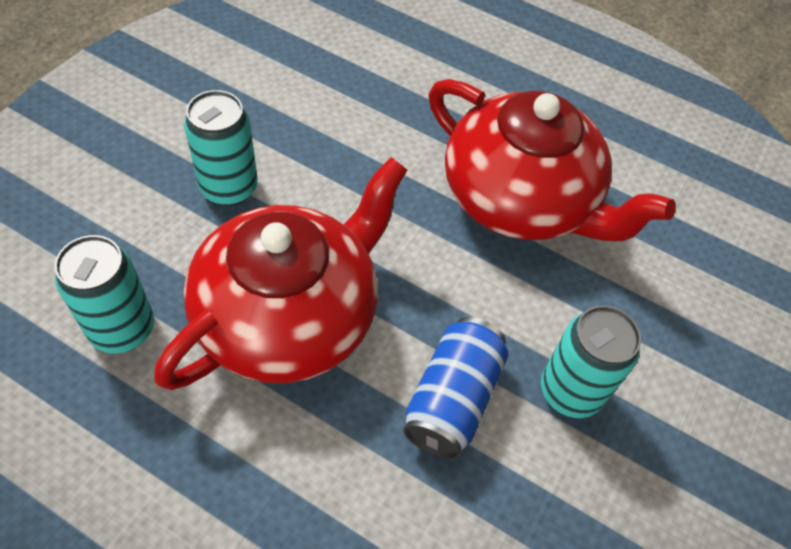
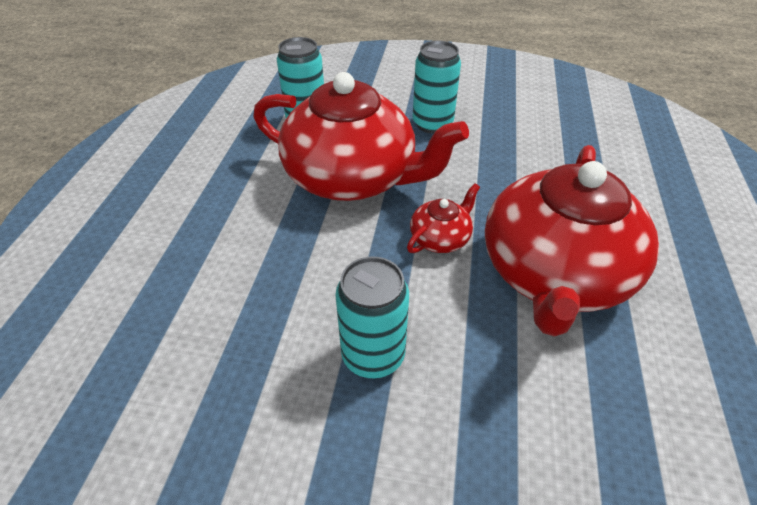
camera: 75 degrees right, 10 degrees down
blue can [403,317,508,459] -> none
none -> red teapot [407,183,480,253]

